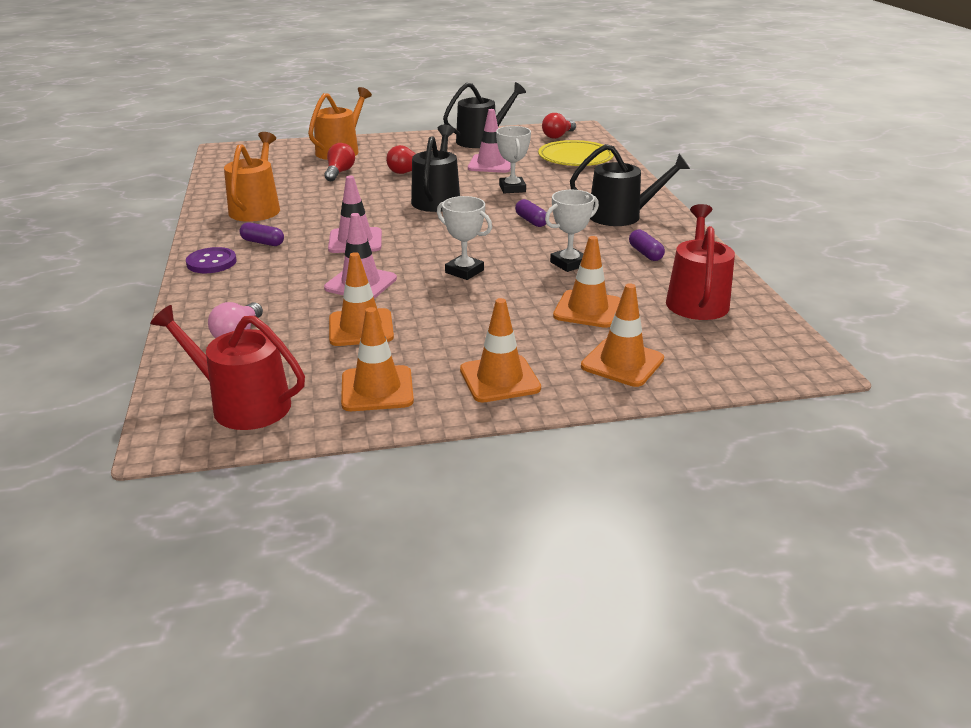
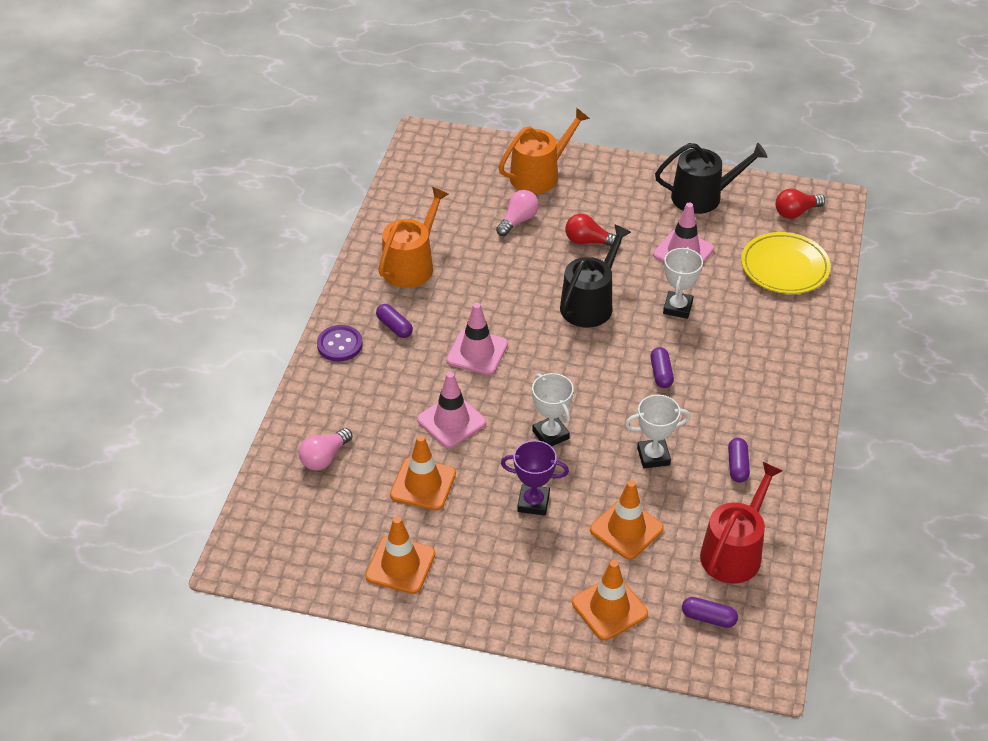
camera: 25 degrees right, 15 degrees up
red watering can [150,305,305,430] -> none
red light bulb [324,143,355,181] -> pink light bulb [496,190,539,236]
orange traffic cone [460,298,541,402] -> none
black watering can [570,144,690,226] -> none
none -> purple trophy [501,440,569,516]
none -> purple capsule [682,597,738,628]

